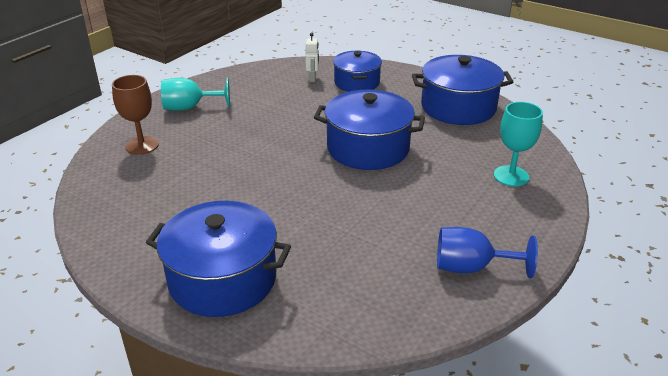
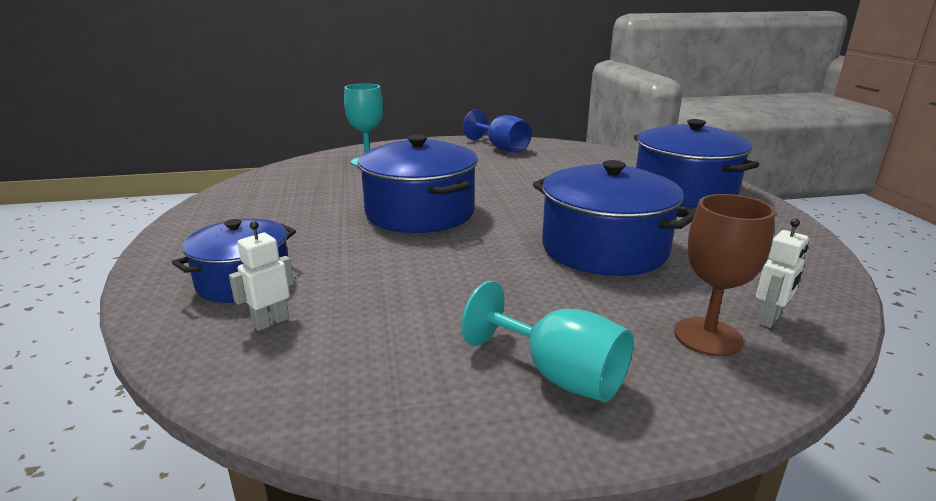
camera: 135 degrees left, 10 degrees down
blue pot [412,55,513,125] -> blue pot moved to [533,160,695,276]
none -> white robot [756,219,809,328]

